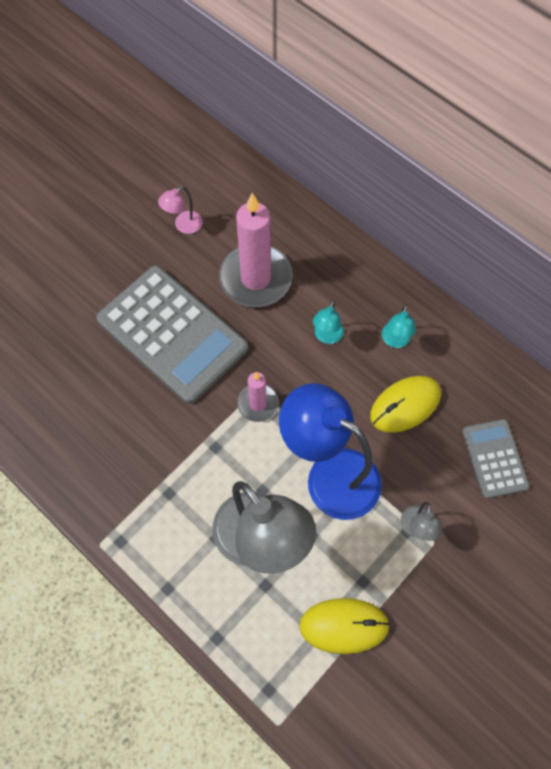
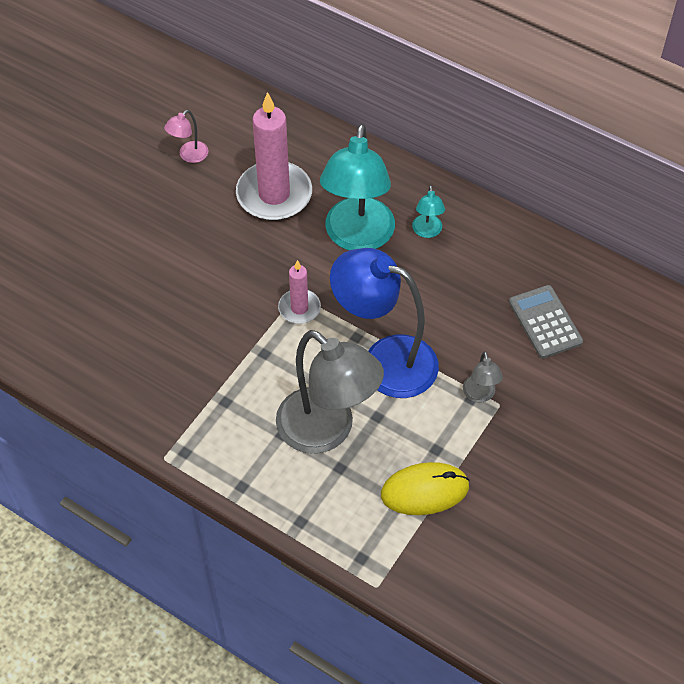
camera: 10 degrees left, 10 degrees down
grey calculator [96,266,248,404] -> none
turquoise lamp [313,300,344,344] -> turquoise lamp [320,124,395,250], size x2.32
yellow mouse [370,376,441,433] -> none

